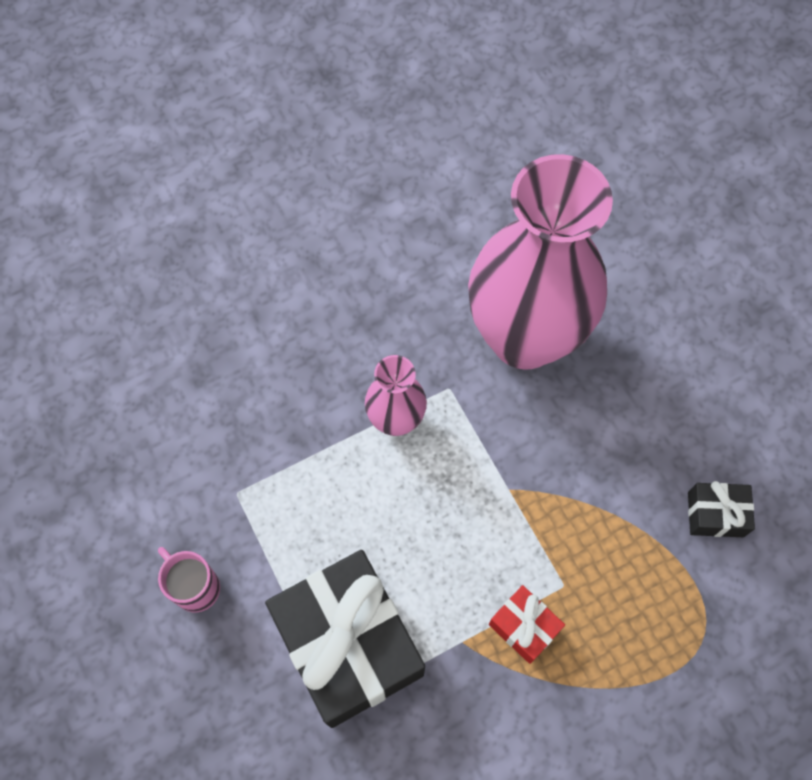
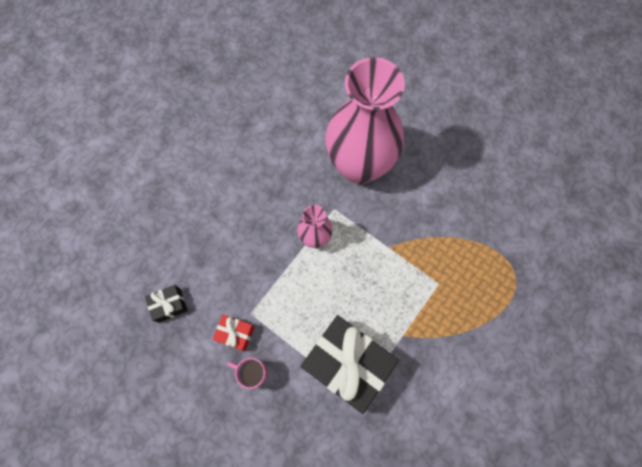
camera: 25 degrees left, 5 degrees up
red gift [489,585,565,664] -> red gift moved to [213,315,254,351]
black gift [688,481,755,537] -> black gift moved to [145,285,188,323]

